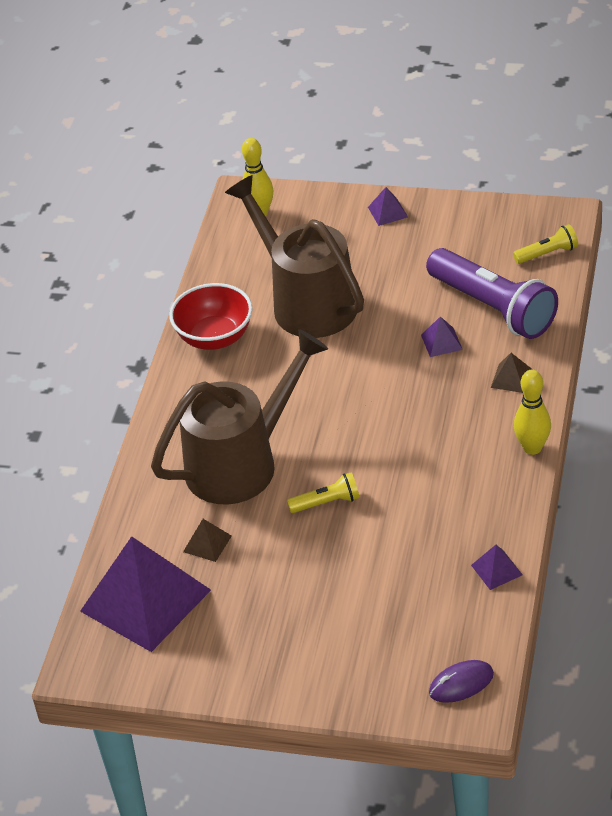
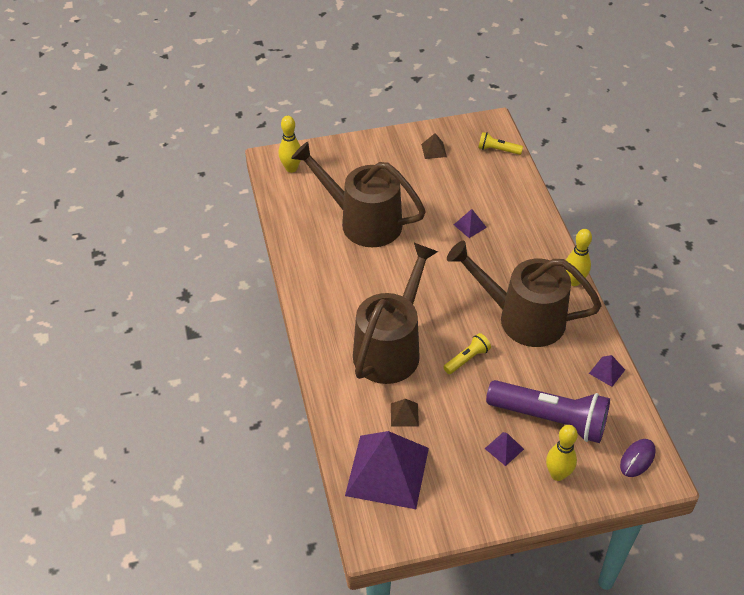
camera: 30 degrees left, 5 degrees up
red bowl [169,283,253,350] -> none
purple pyramid [368,187,408,226] -> purple pyramid moved to [485,432,524,466]
purple flashlight [426,248,558,339] -> purple flashlight moved to [486,380,610,443]
brown pyramid [491,353,533,393] -> brown pyramid moved to [421,133,447,159]
yellow flashlight [513,224,578,264] -> yellow flashlight turned 120 degrees counterclockwise [478,132,523,155]
none -> brown watering can [447,241,602,347]
none -> yellow bowling pin [546,425,578,481]

